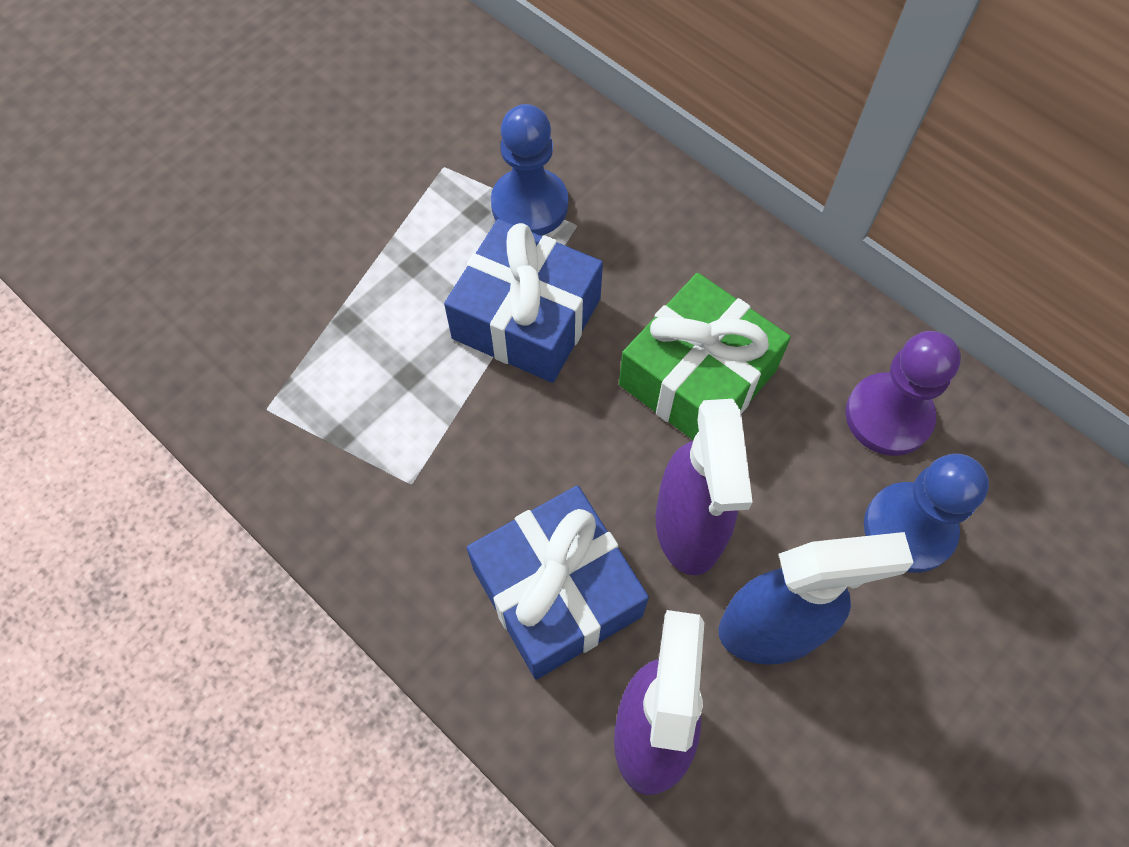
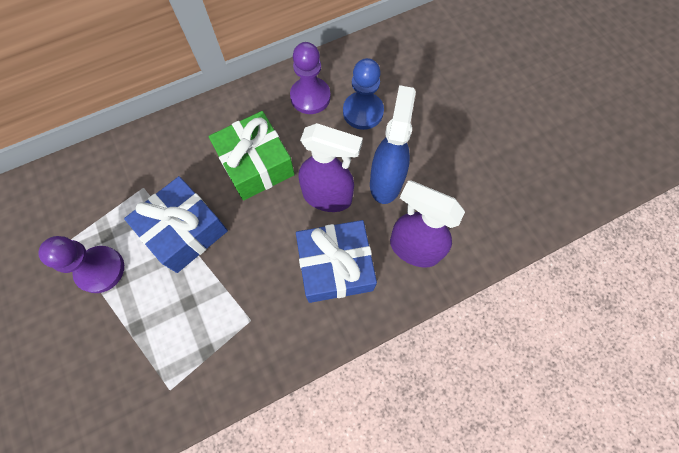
camera: 70 degrees left, 5 degrees up
blue pawn [491,104,568,236] -> none
none -> purple pawn [38,236,124,293]

